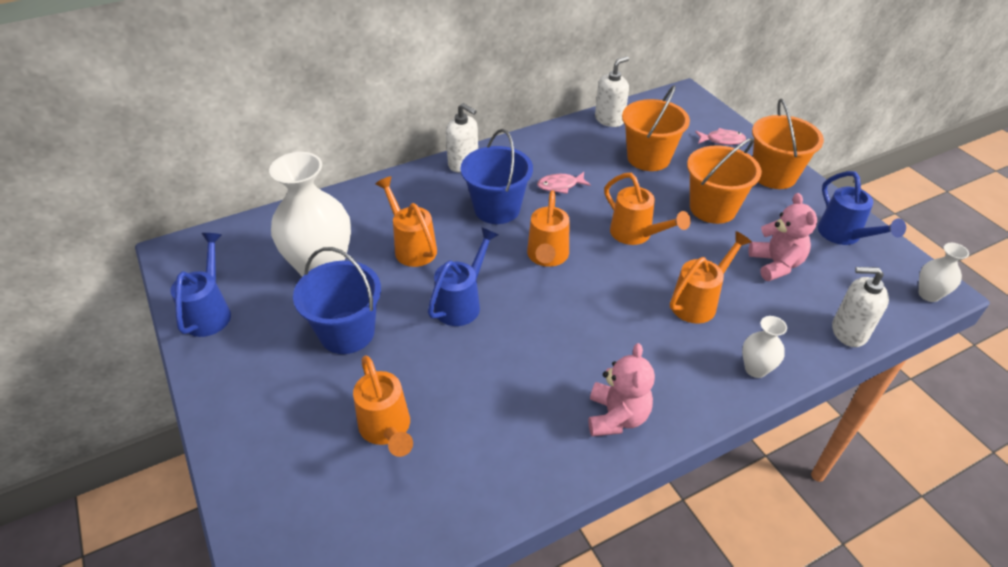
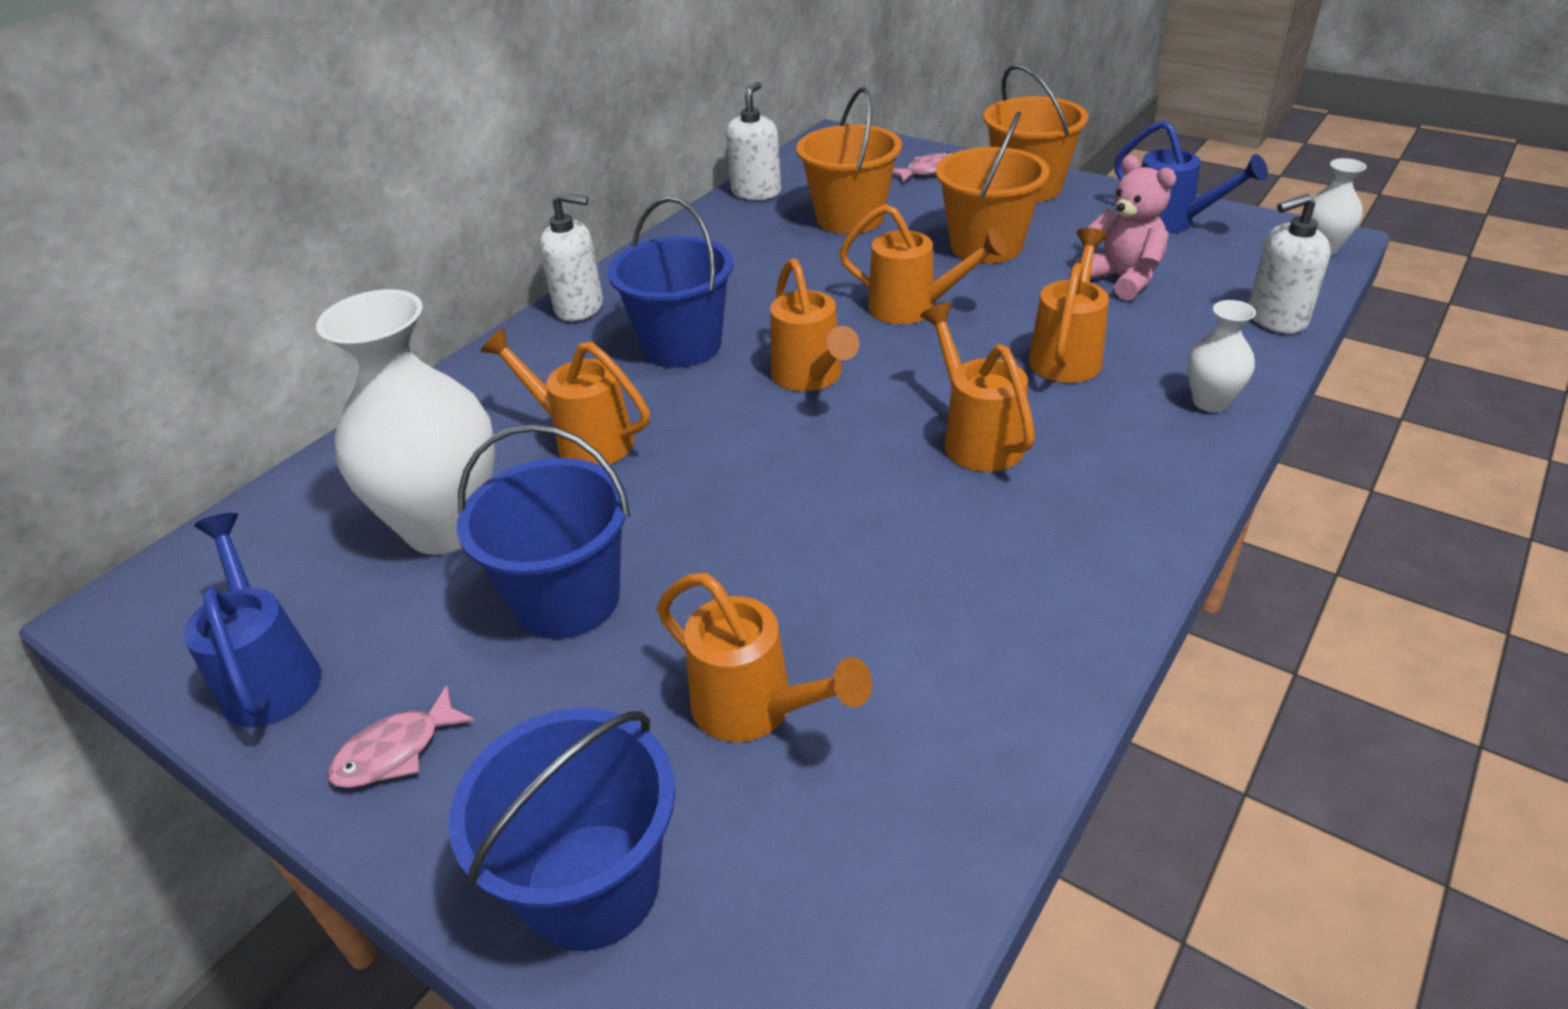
camera: 25 degrees left, 5 degrees down
blue watering can [428,227,498,326] -> none
pink fish [537,172,591,194] -> pink fish moved to [327,685,475,788]
pink teddy bear [588,343,655,437] -> none
none -> blue bucket [448,708,676,951]
none -> orange watering can [920,302,1035,472]

